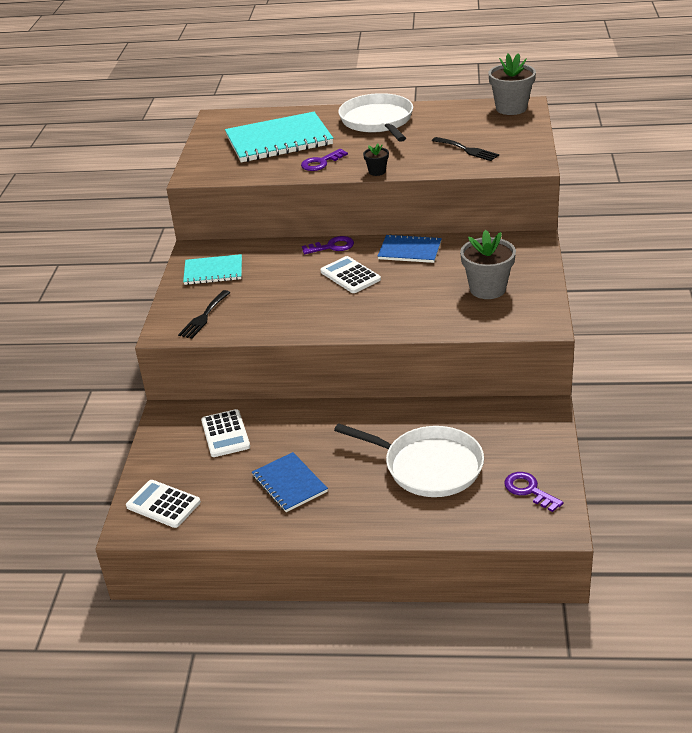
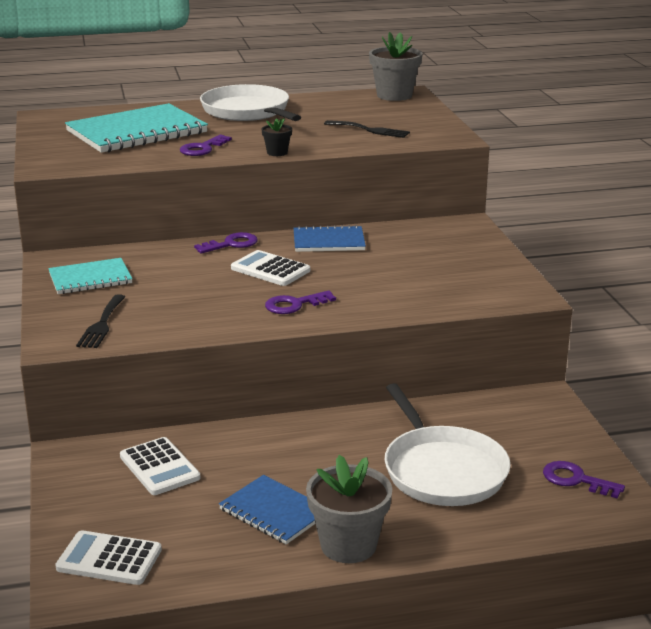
camera: 20 degrees left, 10 degrees down
white pan [334,423,484,497] -> white pan turned 60 degrees clockwise [385,383,511,506]
grey flower pot [460,230,516,299] -> grey flower pot moved to [306,455,392,563]
none -> purple key [265,290,336,314]

